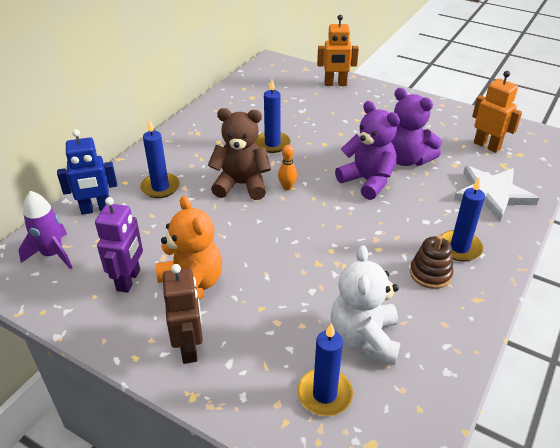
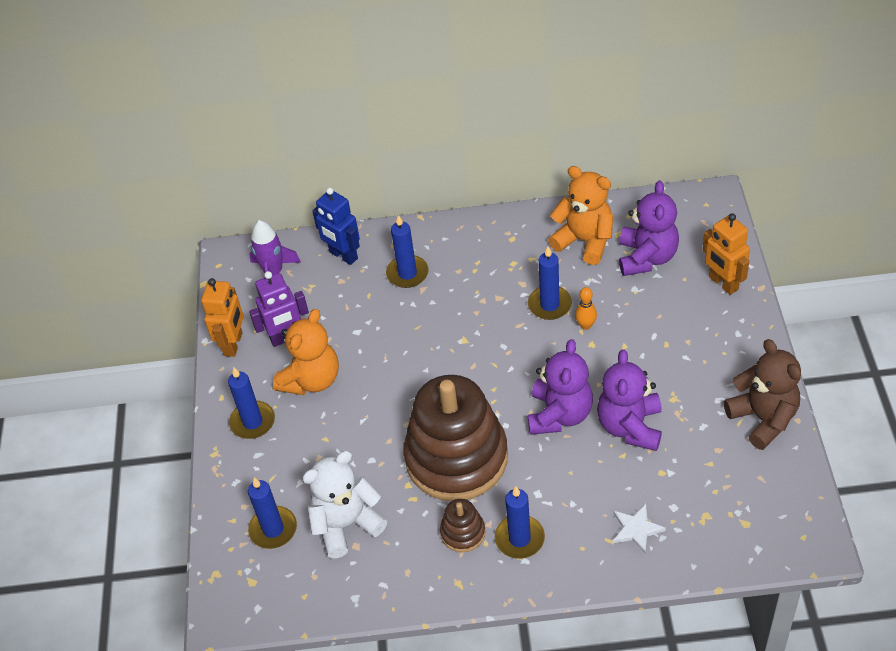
camera: 60 degrees right, 10 degrees up
brown robot [163,264,203,364] -> blue candle [228,367,275,439]
brown teddy bear [208,108,271,200] -> brown teddy bear moved to [724,339,801,450]
orange bowling pin [278,145,297,190] -> orange bowling pin moved to [575,287,597,330]
white star [454,166,539,222] -> white star [613,503,666,554], size x0.54
orange robot [472,71,522,153] -> orange robot moved to [201,278,244,357]
none -> brown stacking toy [403,375,508,501]
none -> orange teddy bear [548,166,613,265]
none -> purple teddy bear [619,180,679,276]

